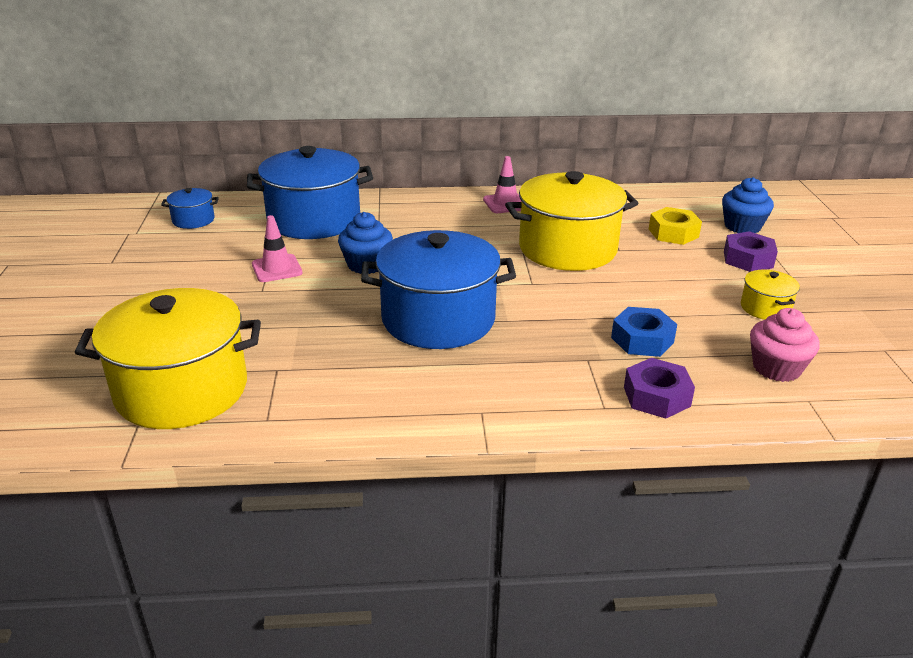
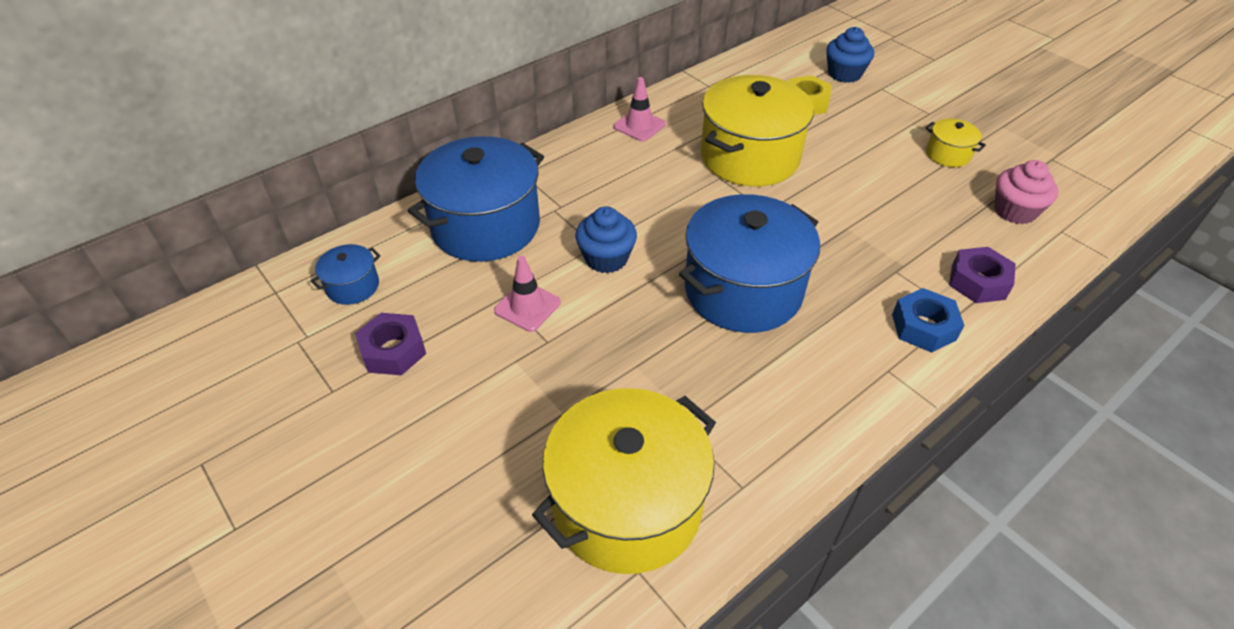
camera: 35 degrees left, 15 degrees up
blue nut [611,307,677,357] -> blue nut moved to [892,288,964,353]
purple nut [724,231,778,272] -> purple nut moved to [355,313,426,376]

